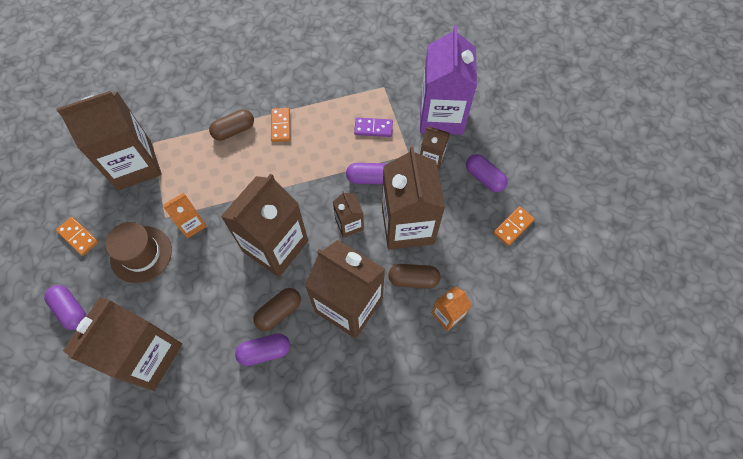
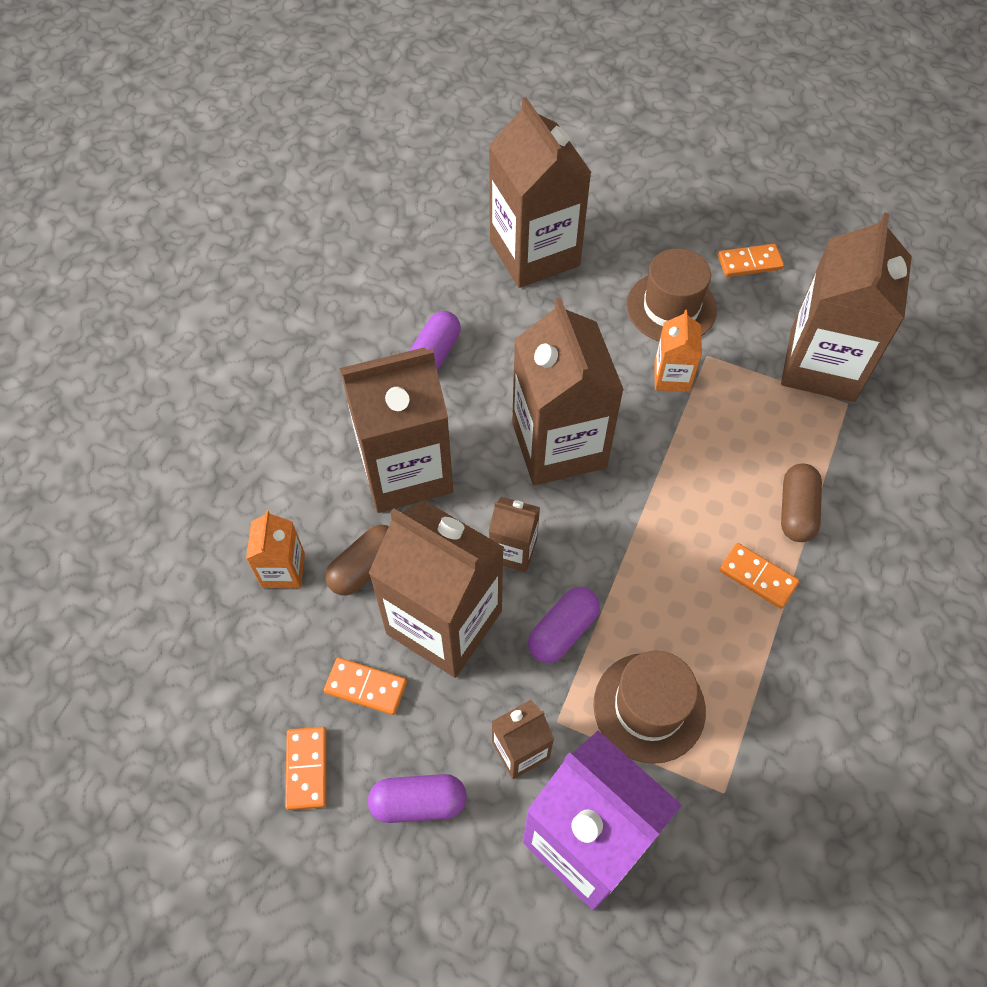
camera: 130 degrees right, 5 degrees down
purple capsule [44,285,86,330] -> none
brown capsule [253,288,301,331] -> none
purple domino [354,118,393,137] -> brown hat [593,651,706,764]
none -> orange domino [324,657,407,715]

